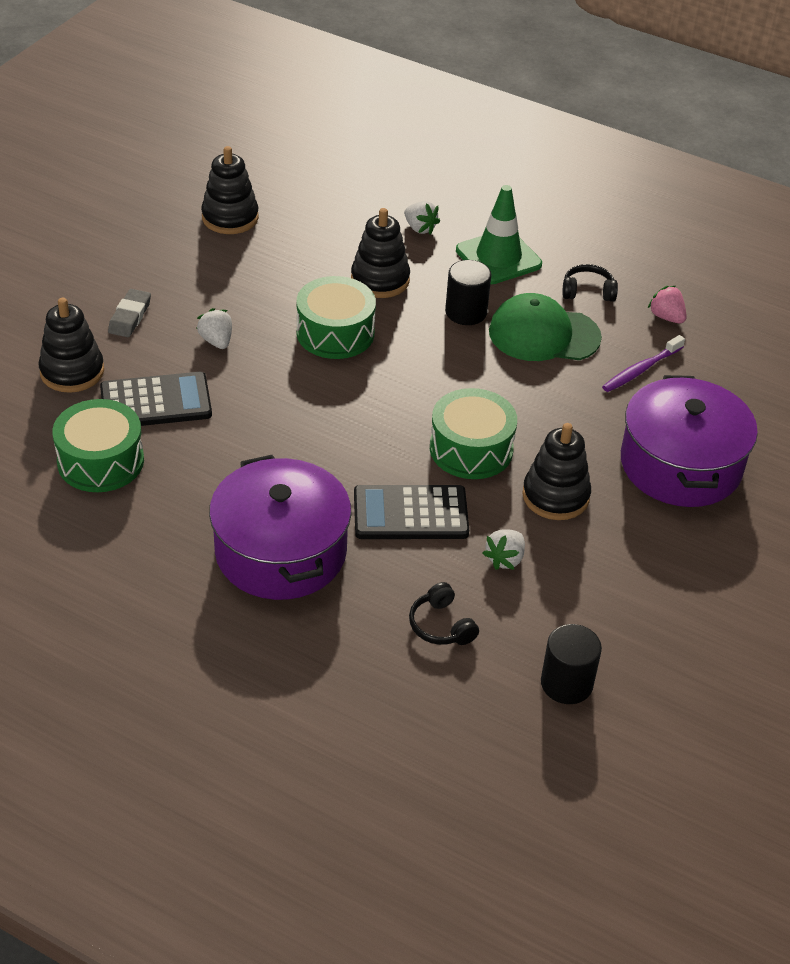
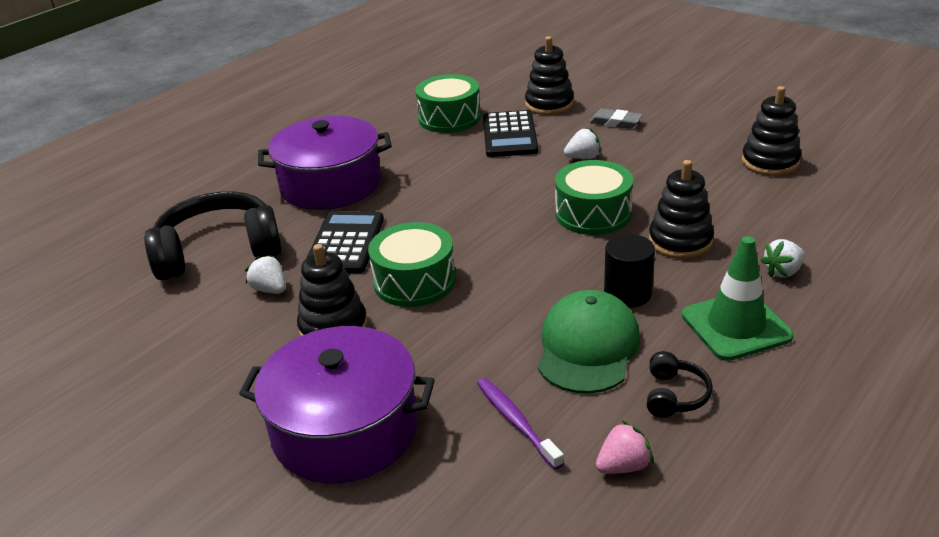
camera: 105 degrees right, 10 degrees down
black headphones [409,582,479,645] -> black headphones [144,191,282,280], size x2.26
black cylinder [541,624,602,704] -> none

